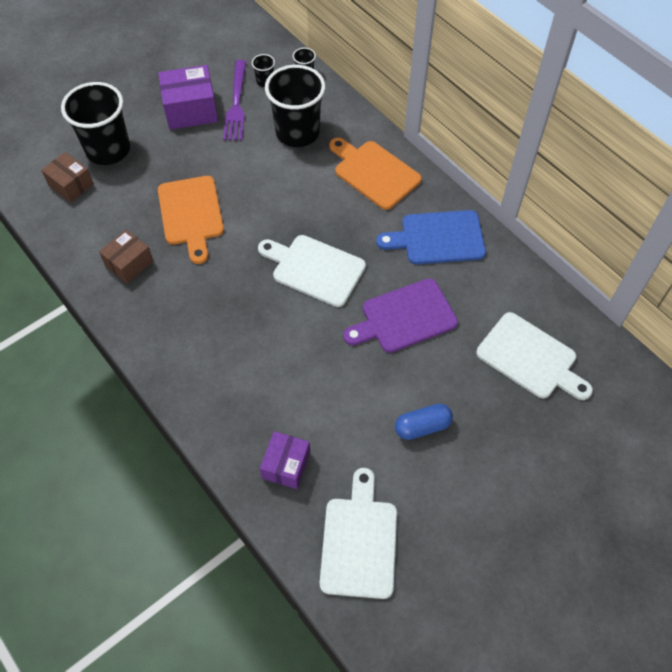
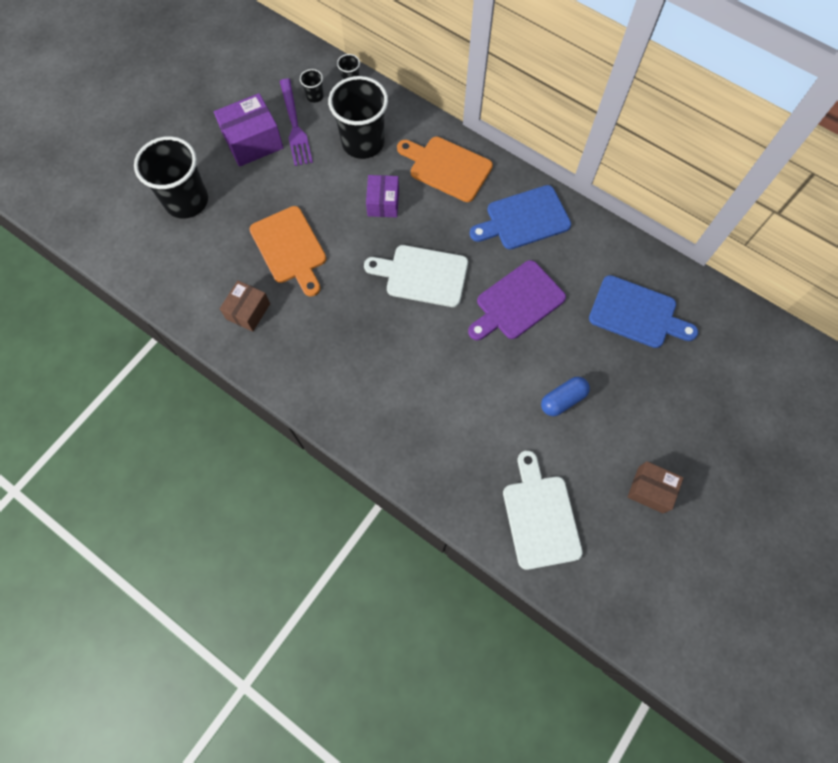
camera: 15 degrees left, 10 degrees up
brown box [41,152,94,203] -> brown box moved to [628,461,684,513]
purple box [260,431,310,489] -> purple box moved to [366,175,399,217]
white cutting board [476,312,593,400] -> blue cutting board [589,275,698,348]

